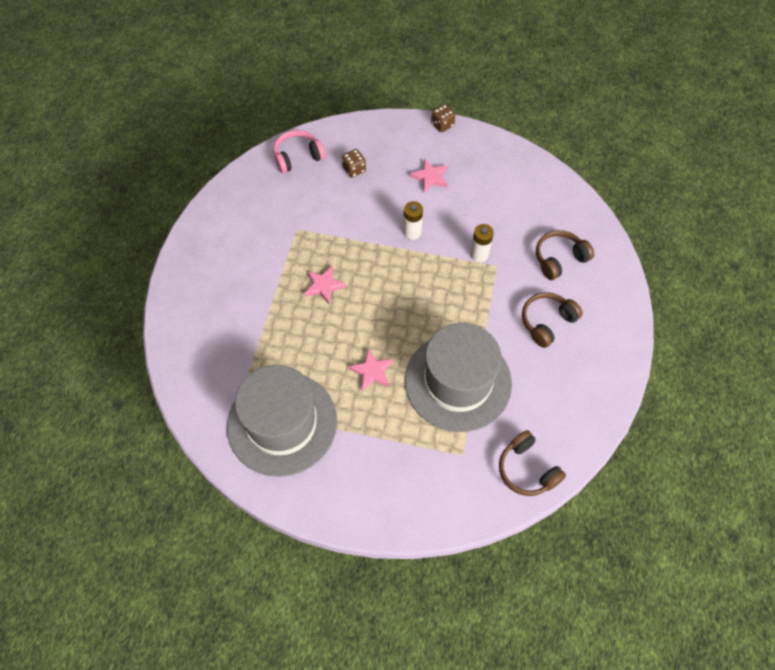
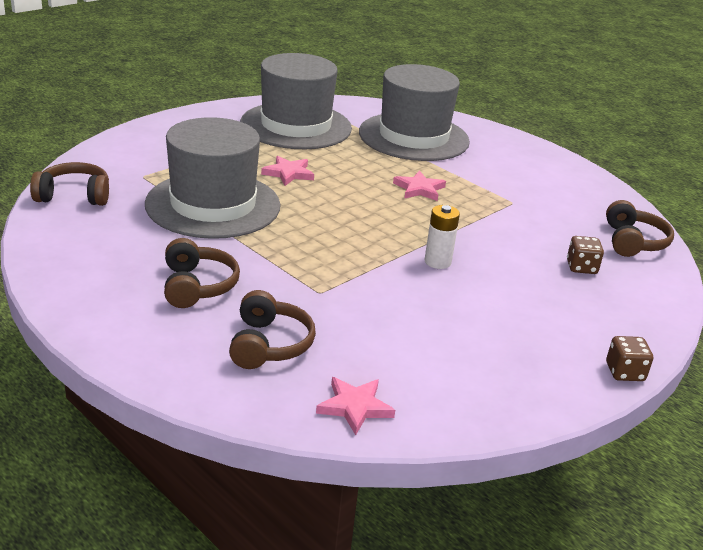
camera: 120 degrees right, 30 degrees down
pink headphones [274,130,326,173] -> brown headphones [606,200,674,257]
pink star [410,159,447,192] -> pink star moved to [316,377,395,435]
white battery [470,224,494,262] -> none
none -> grey hat [359,64,470,161]

